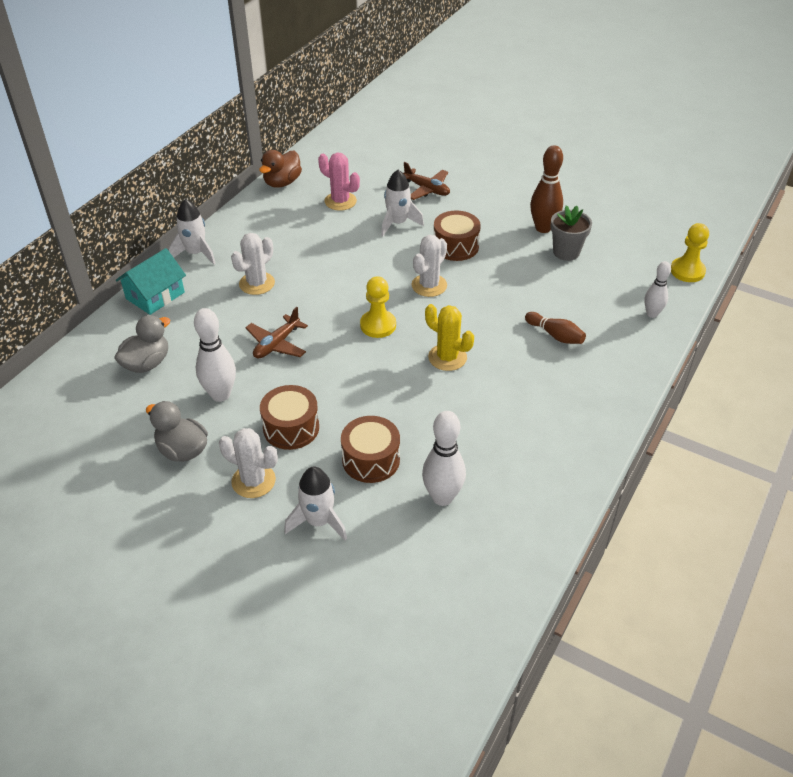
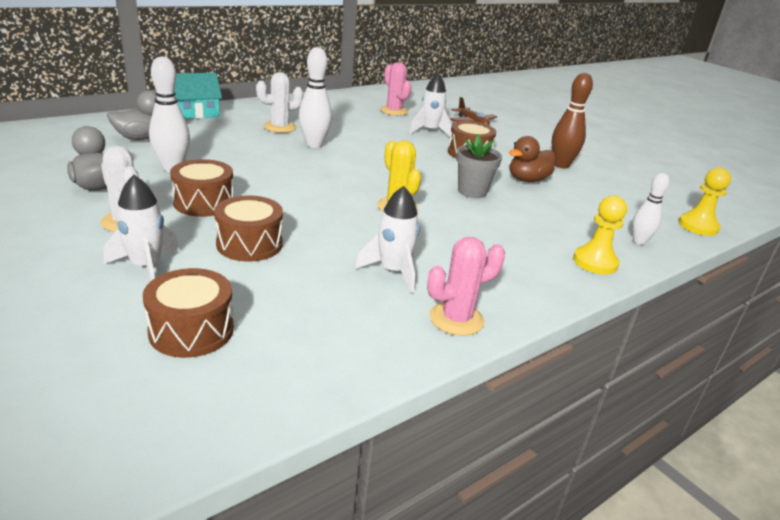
camera: 20 degrees right, 15 degrees down
white rocket [169,199,216,265] -> white rocket moved to [355,186,420,293]
brown plane [245,307,308,359] -> none
brown duck [259,150,302,188] -> brown duck moved to [509,136,555,182]
yellow pawn [360,276,396,338] -> yellow pawn moved to [573,195,627,274]
white cactus [411,235,447,297] -> none
white bowling pin [422,411,466,506] -> white bowling pin moved to [299,47,332,148]
brown bowling pin [525,312,586,344] -> none
grey flower pot [551,206,592,261] -> grey flower pot moved to [456,135,502,198]
none -> brown drum [143,268,234,358]
none -> pink cactus [427,237,505,336]

